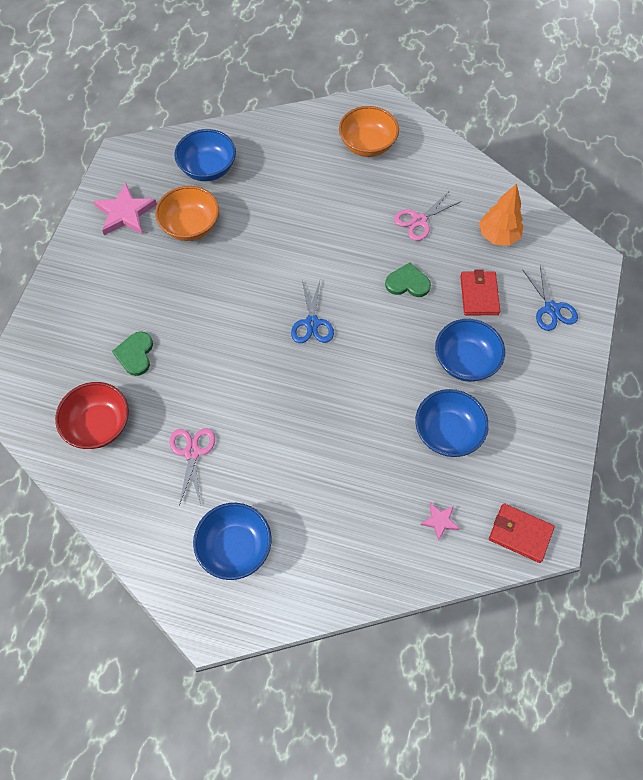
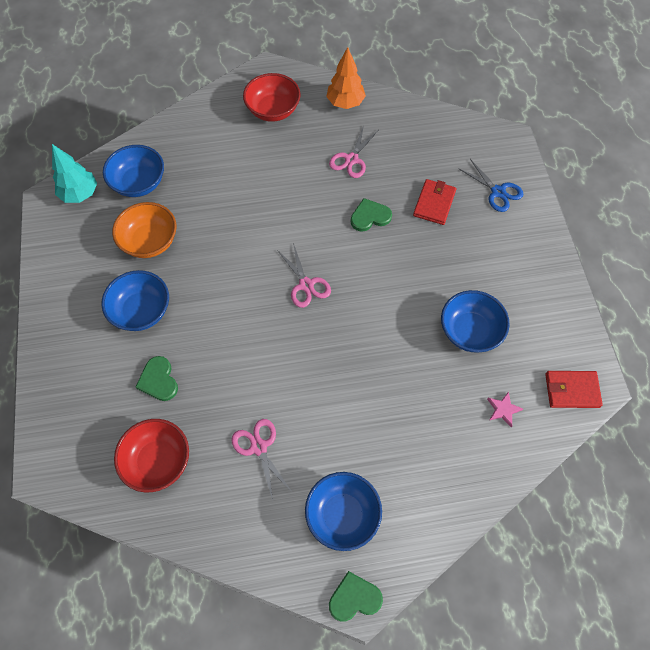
camera: 25 degrees left, 0 degrees up
pink star [94,183,157,235] -> none
blue scissors [291,278,334,343] -> pink scissors [277,243,331,308]
orange bowl [339,106,399,157] -> red bowl [243,73,301,122]
blue bowl [435,319,505,382] -> blue bowl moved to [101,270,169,331]
red wallet [460,269,500,315] -> red wallet turned 45 degrees clockwise [413,179,456,225]
orange tree [479,184,524,245] -> orange tree moved to [326,47,366,109]
none -> turquoise tree [52,144,97,203]
none -> green heart [329,571,383,622]

